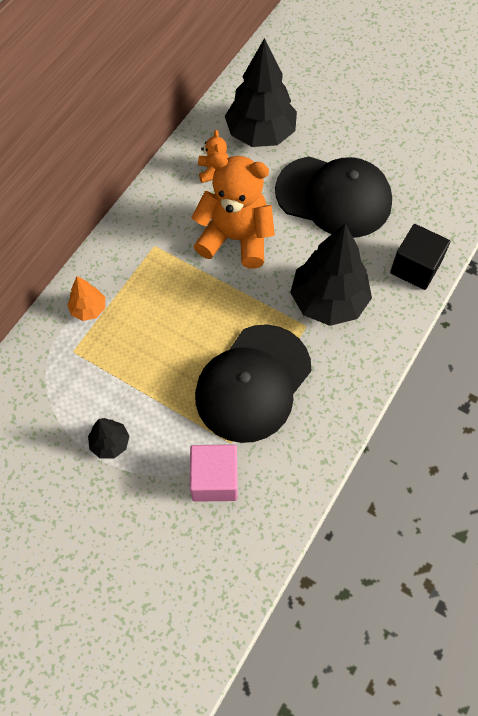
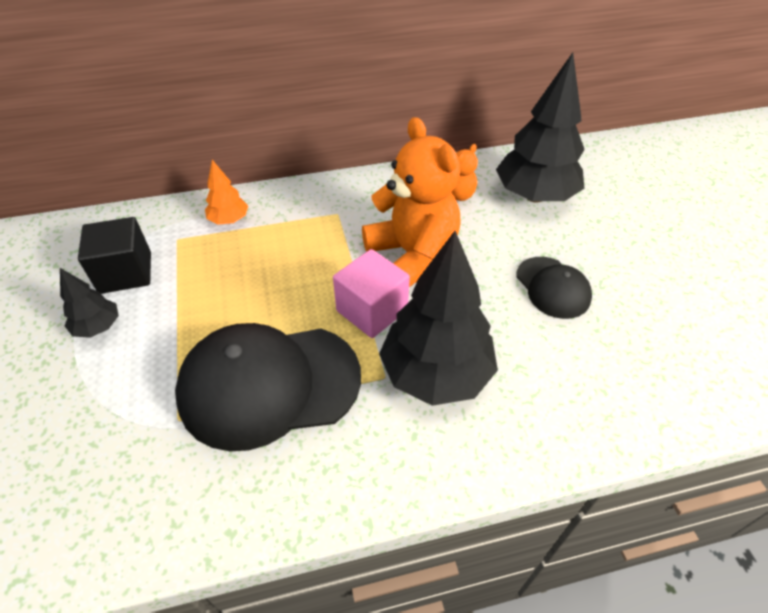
camera: 45 degrees right, 15 degrees down
pink cube [190,444,238,502] -> pink cube moved to [333,249,410,338]
black cap [275,157,392,238] -> black cap [516,257,592,319], size x0.53
black cube [390,224,450,290] -> black cube moved to [78,217,151,294]

